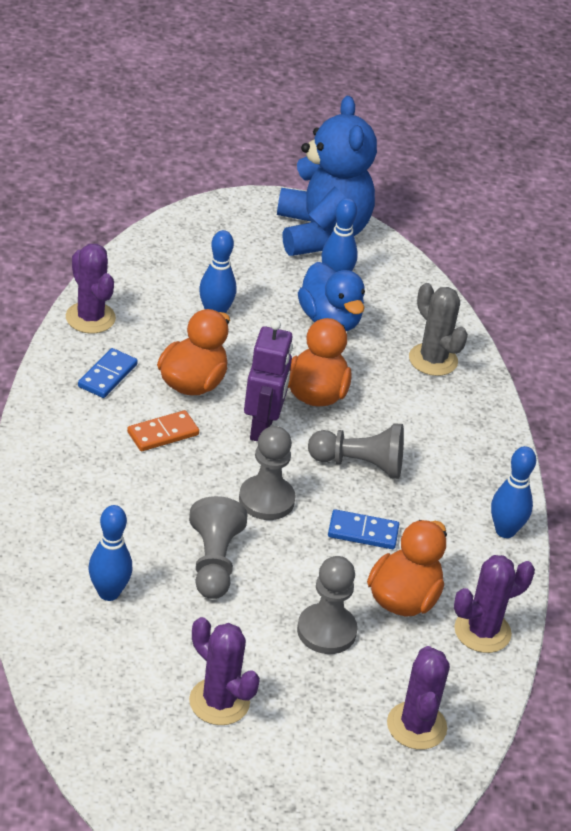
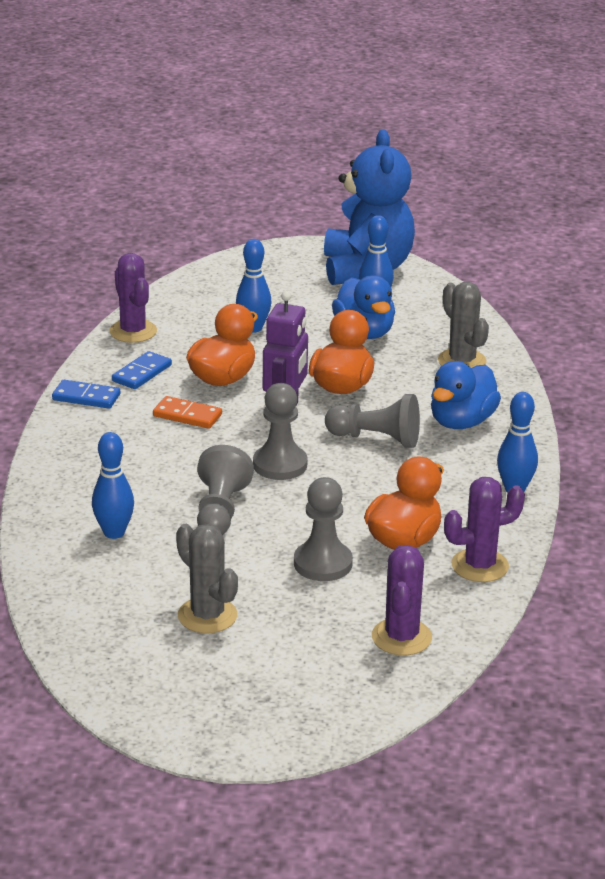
camera: 10 degrees right, 10 degrees down
orange domino [127,410,199,451] -> orange domino turned 45 degrees clockwise [153,396,222,429]
purple cactus [189,617,260,725] -> grey cactus [176,524,238,633]
blue domino [328,509,399,549] -> blue domino moved to [52,380,120,409]
none -> blue duck [431,361,501,429]

